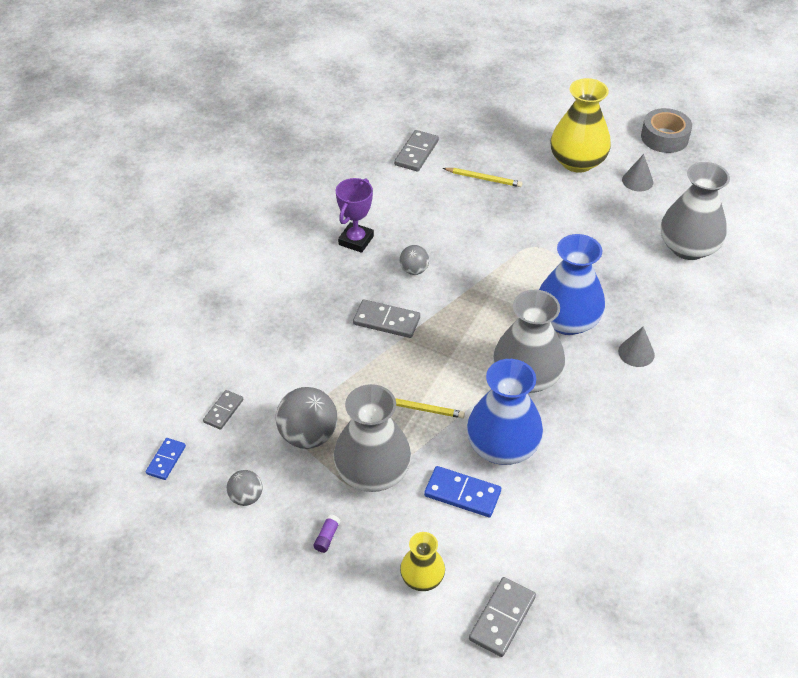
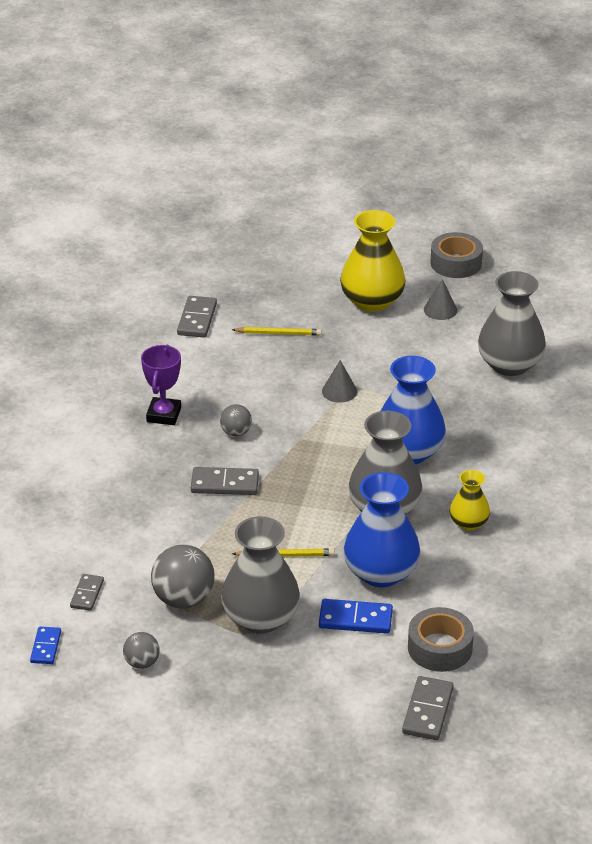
camera: 15 degrees left, 10 degrees down
purple glue stick [314,514,340,553] -> none
yellow vase [400,532,445,591] -> yellow vase moved to [450,470,490,531]
grey cone [618,327,655,367] -> grey cone moved to [322,360,357,403]
none -> grey tape [408,607,474,672]

